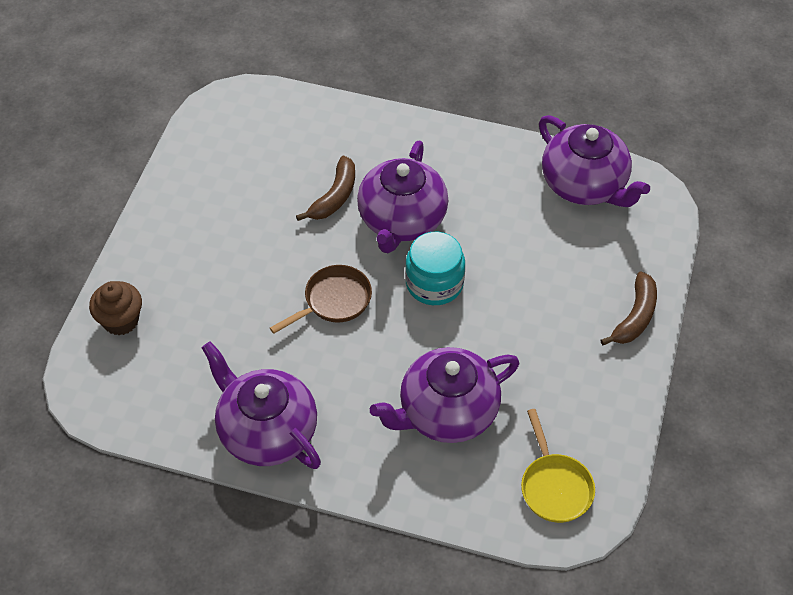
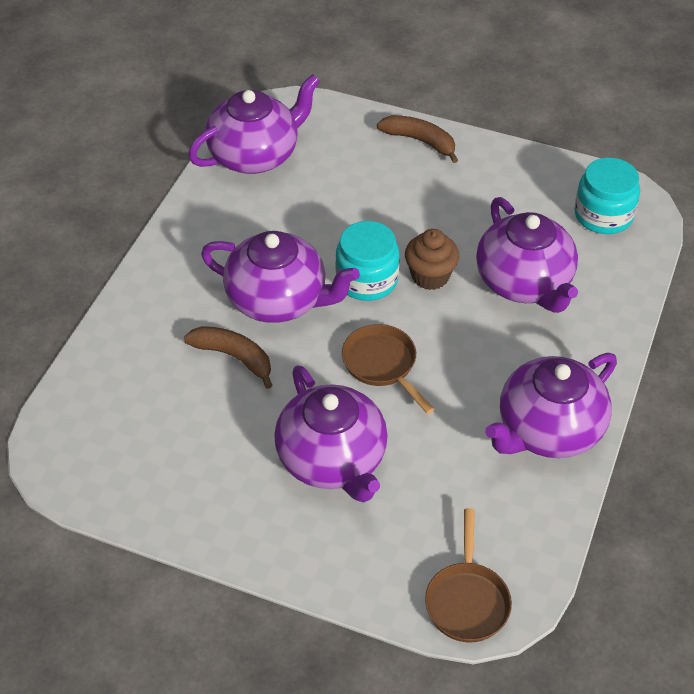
camera: 85 degrees left, 5 degrees down
brown cupcake [89,281,142,335] -> brown cupcake moved to [405,229,459,290]
yellow pan [521,409,595,523] -> turquoise jar [574,158,640,234]
none -> purple teapot [274,365,388,502]
none -> brown pan [425,508,512,642]

